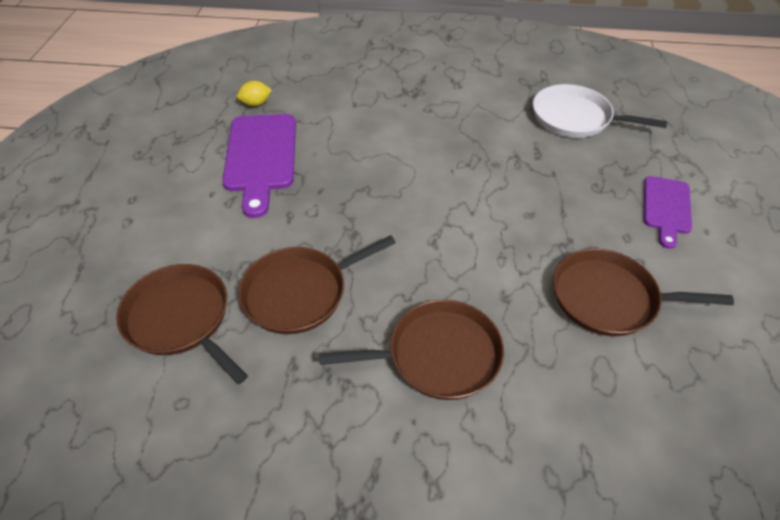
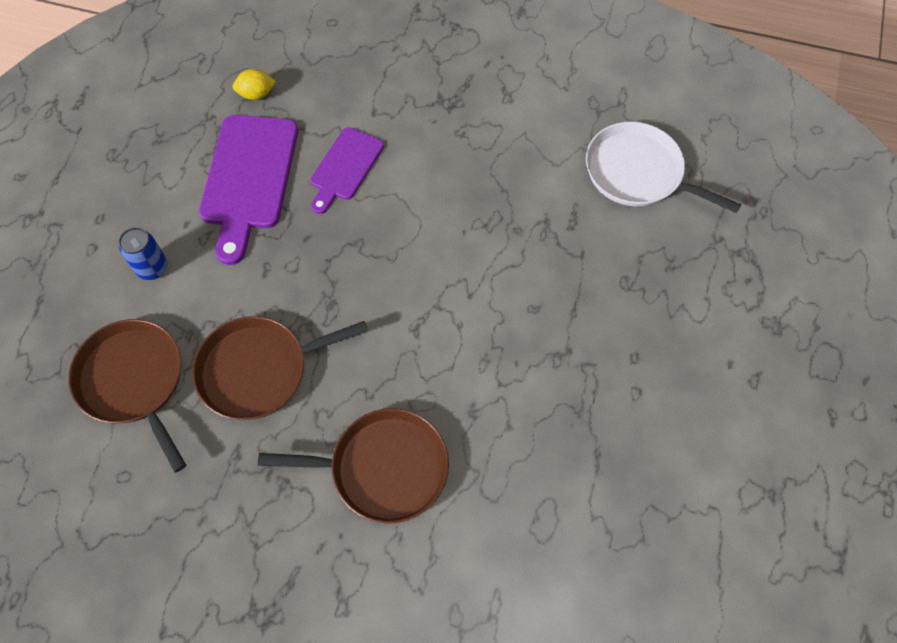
camera: 10 degrees right, 15 degrees up
brown pan [553,248,734,336] -> none
purple cutting board [644,176,692,249] -> purple cutting board moved to [311,127,384,214]
none -> blue can [118,227,168,280]

